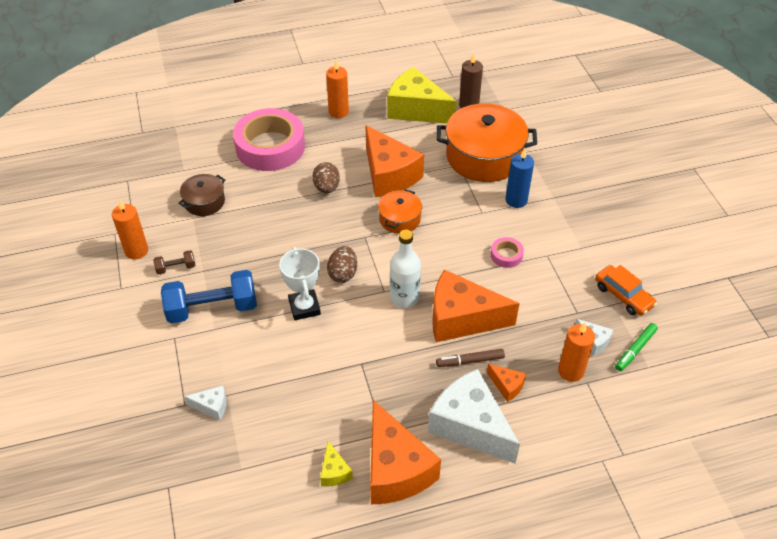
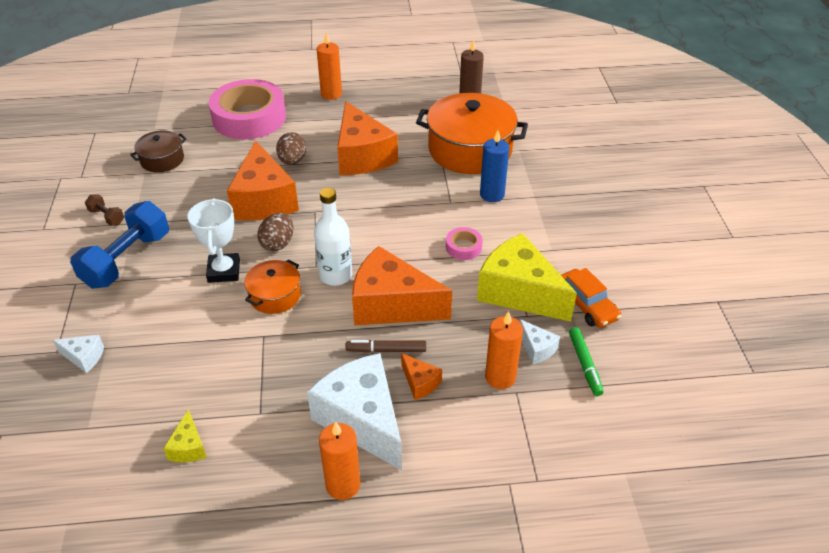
camera: 10 degrees right, 5 degrees down
orange candle [112,199,148,259] -> orange candle moved to [319,421,361,500]
brown dumbbell [154,250,195,275] -> brown dumbbell turned 45 degrees clockwise [85,194,124,226]
blue dumbbell [161,270,257,323] -> blue dumbbell turned 60 degrees counterclockwise [70,201,169,289]
orange cheese [370,400,441,504] -> orange cheese moved to [227,140,299,221]
orange pot [378,189,422,234] -> orange pot moved to [244,260,301,314]
yellow cheese [387,67,457,124] -> yellow cheese moved to [477,233,577,322]
green marker [615,323,658,371] -> green marker turned 60 degrees counterclockwise [569,327,604,396]

